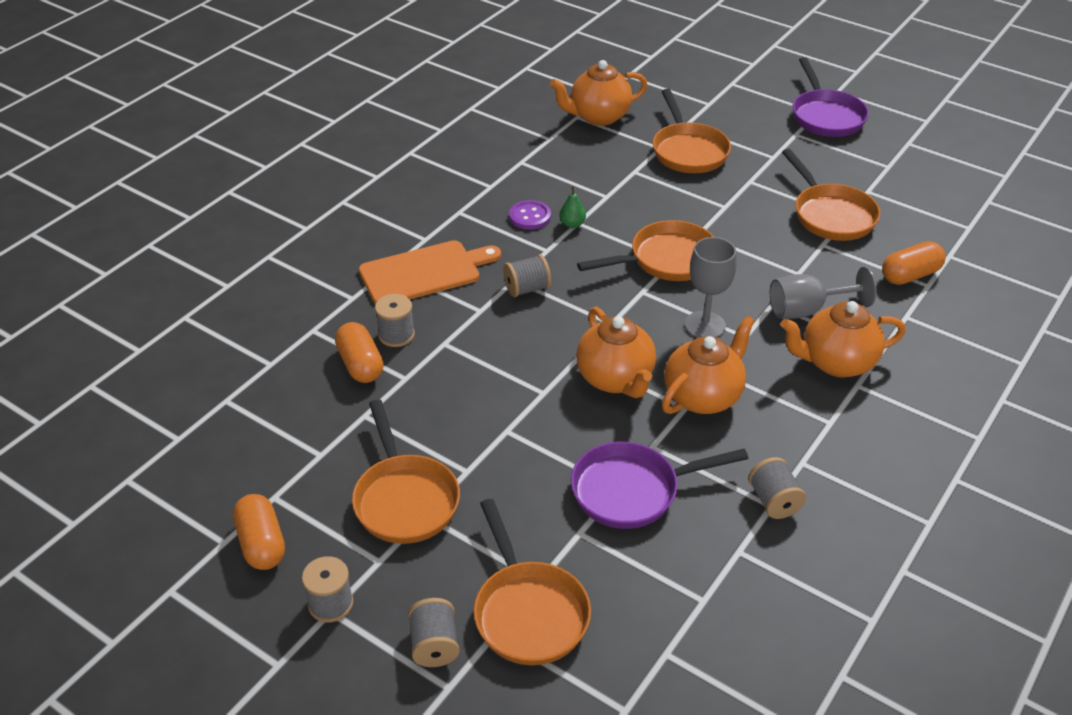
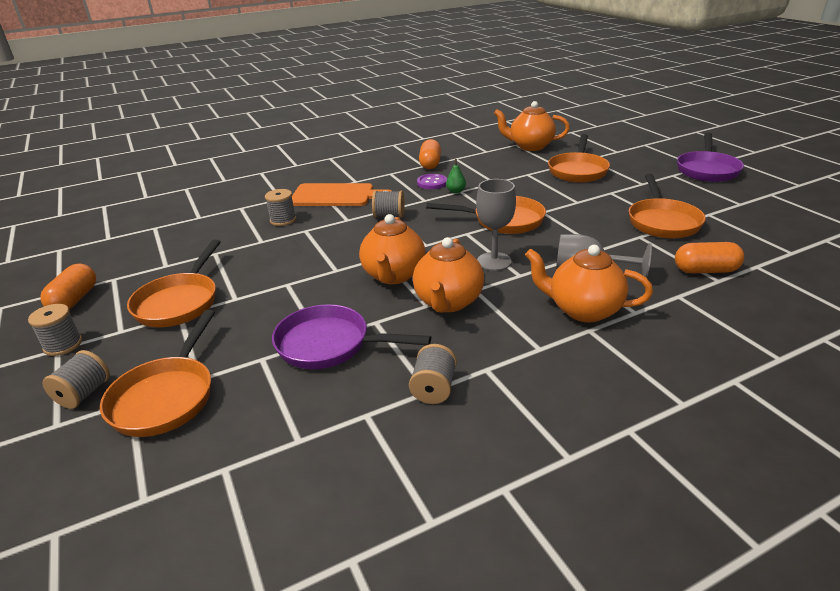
camera: 30 degrees right, 10 degrees down
orange capsule [335,322,384,383] -> orange capsule moved to [419,139,441,169]
orange teapot [662,316,755,414] -> orange teapot turned 120 degrees clockwise [413,237,484,313]

